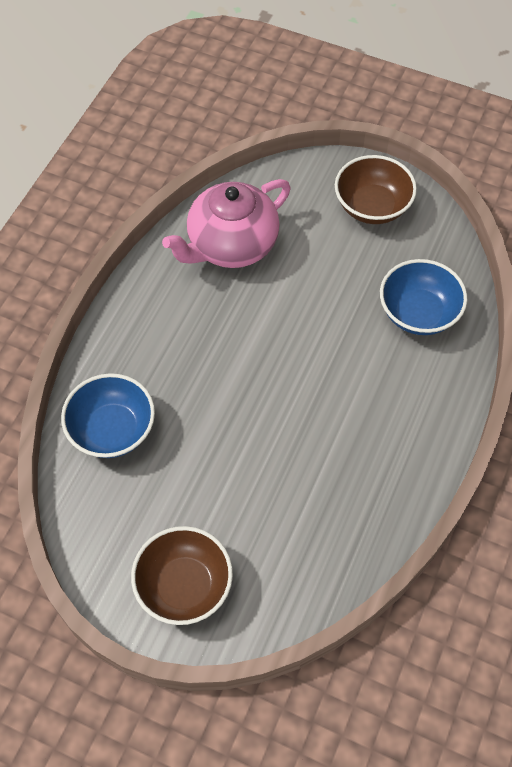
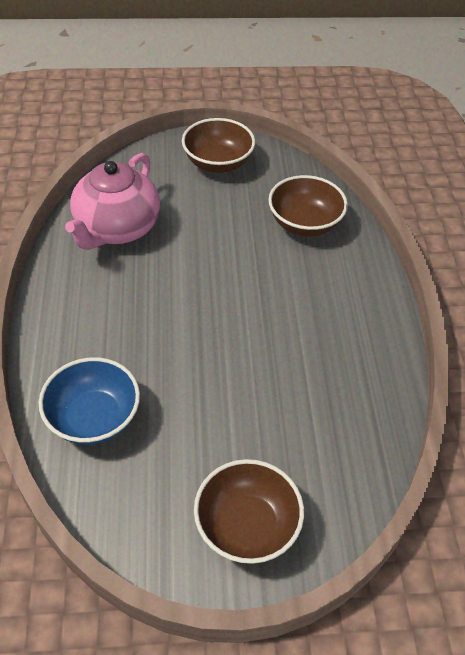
camera: 30 degrees left, 10 degrees down
blue bowl [380,259,467,335] -> brown bowl [268,175,348,236]

